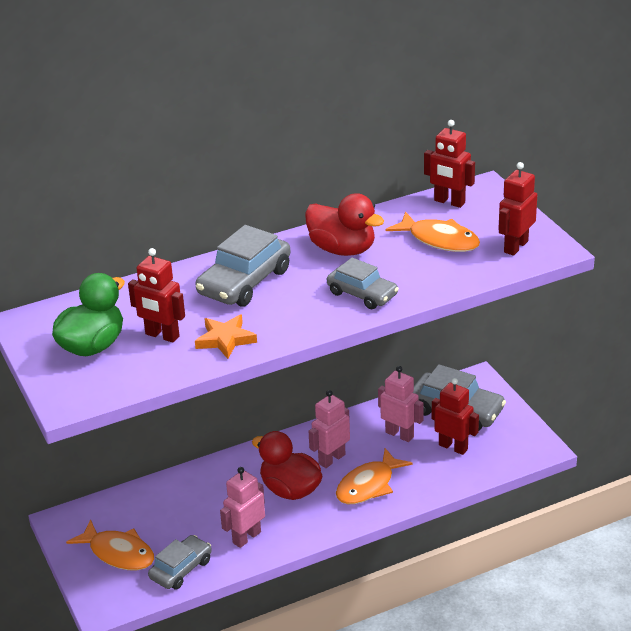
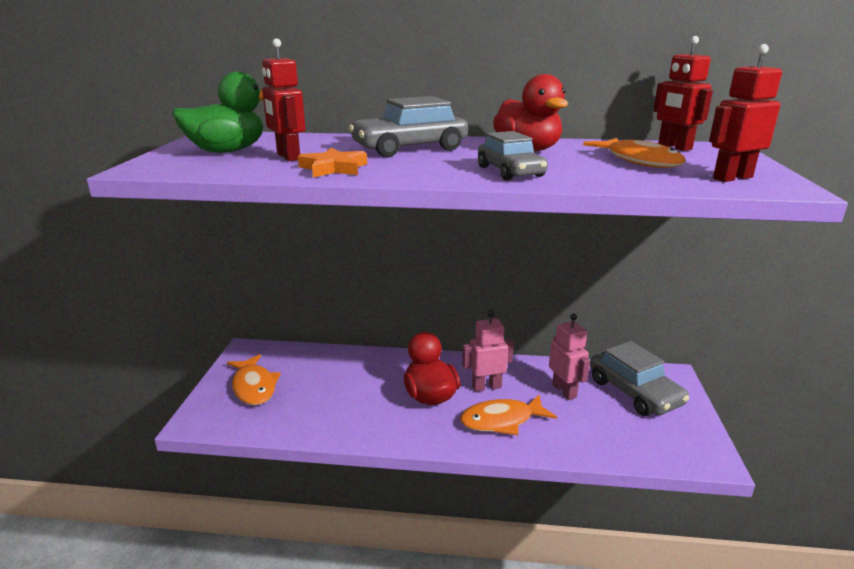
camera: 30 degrees right, 10 degrees down
grey car [148,535,212,590] -> none
pink robot [220,467,265,548] -> none
red robot [432,378,479,455] -> none

